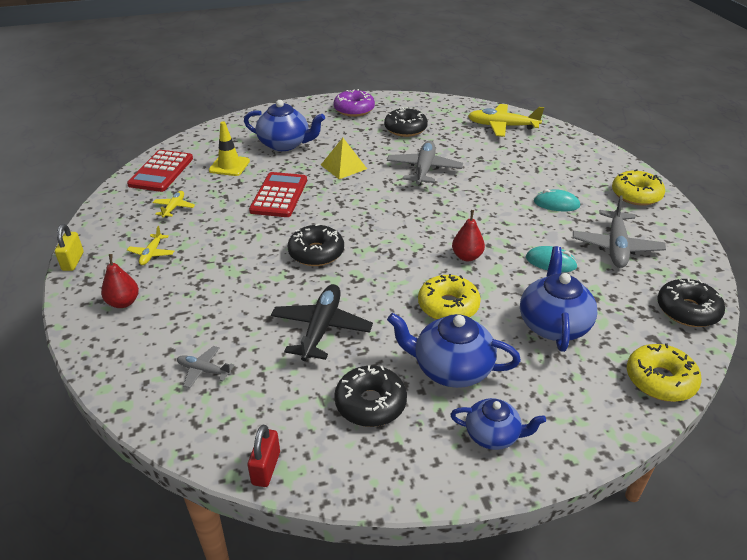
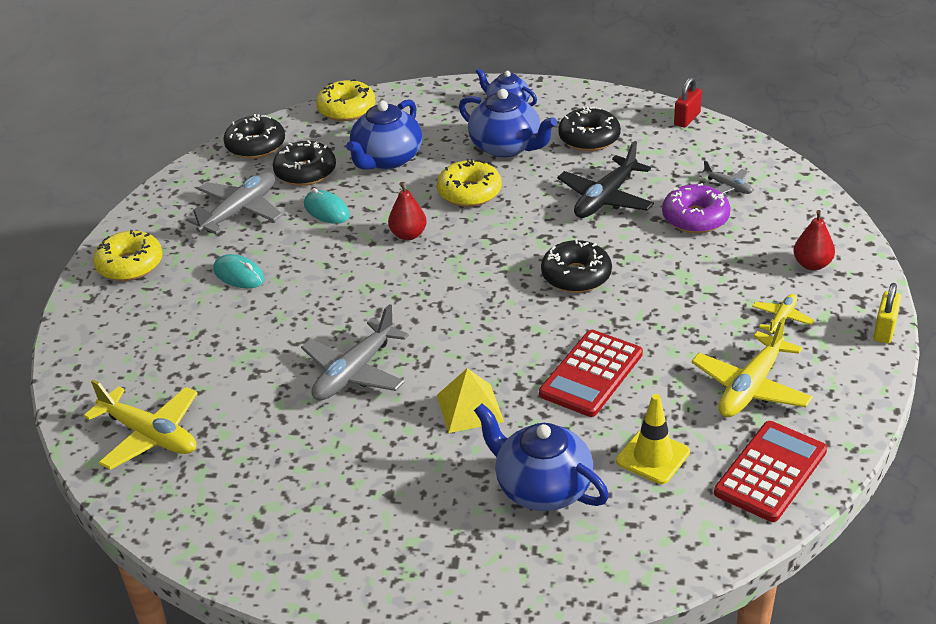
camera: 155 degrees left, 0 degrees up
yellow plane [152,191,195,218] -> yellow plane [691,317,813,417], size x1.89
purple donut [334,89,375,117] -> purple donut moved to [662,183,731,233]
black donut [384,107,428,137] -> black donut moved to [272,140,336,186]

